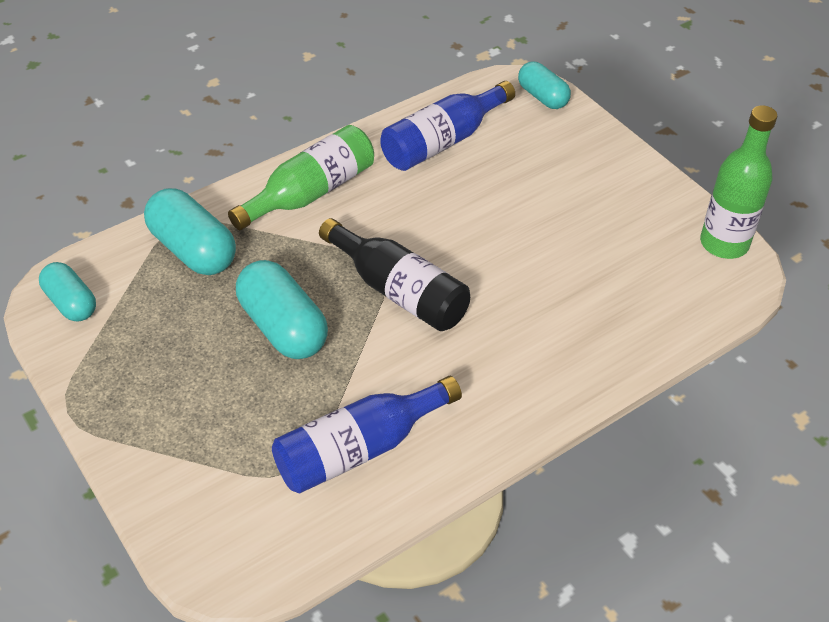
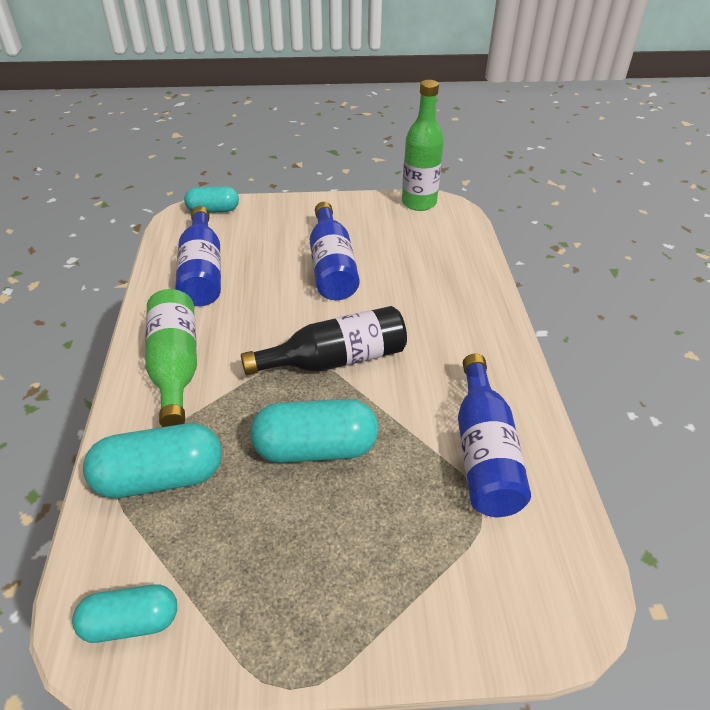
camera: 60 degrees left, 5 degrees down
none -> blue bottle [310,202,360,300]

